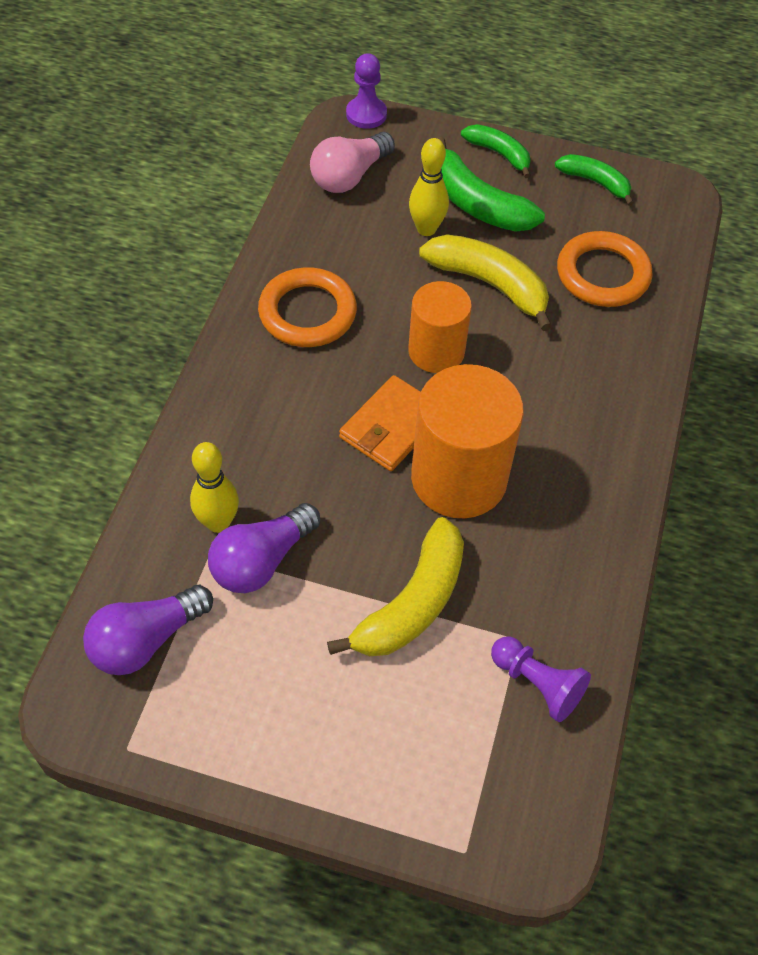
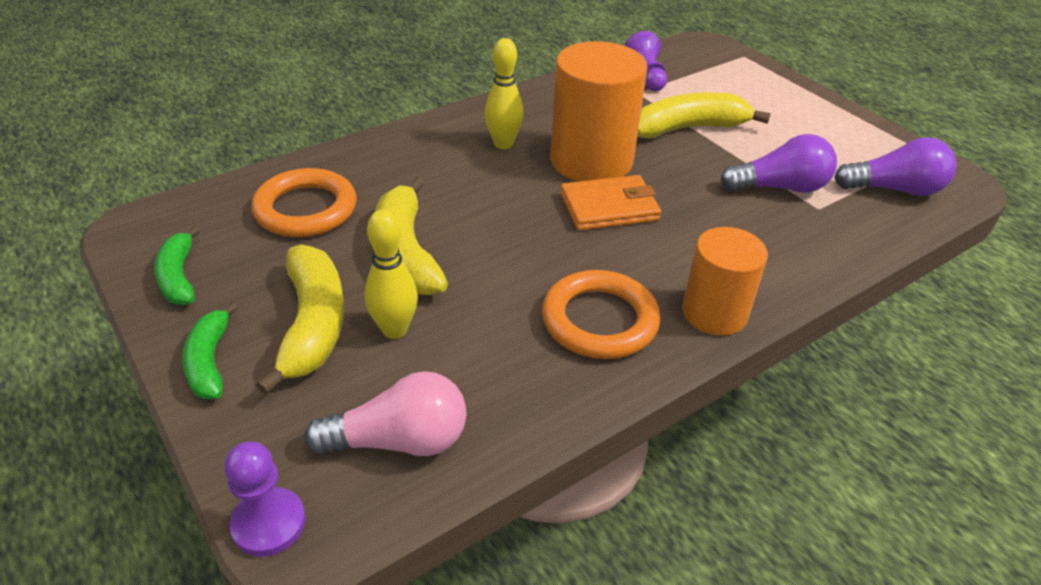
camera: 140 degrees left, 15 degrees down
yellow bowling pin [190,442,239,533] -> yellow bowling pin moved to [484,38,524,149]
orange cylinder [408,281,472,373] -> orange cylinder moved to [682,227,768,336]
green banana [437,137,545,232] -> yellow banana [256,244,344,395]

